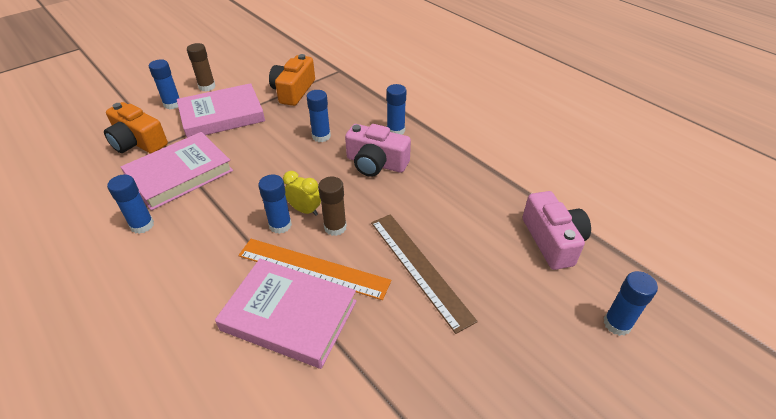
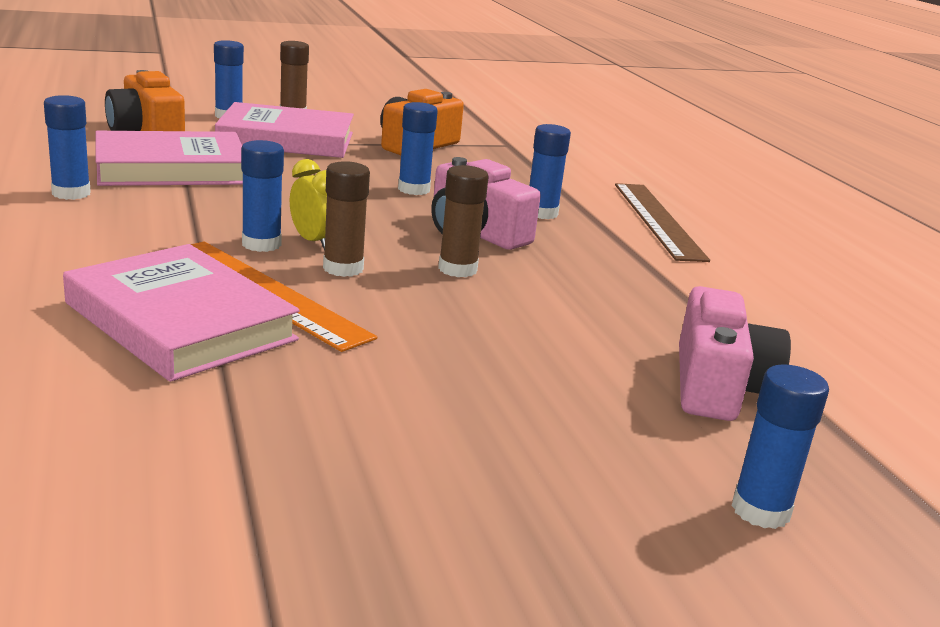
camera: 20 degrees right, 20 degrees down
brown ruler [371,214,478,334] -> brown ruler moved to [615,183,710,262]
none -> brown glue stick [438,165,489,277]

